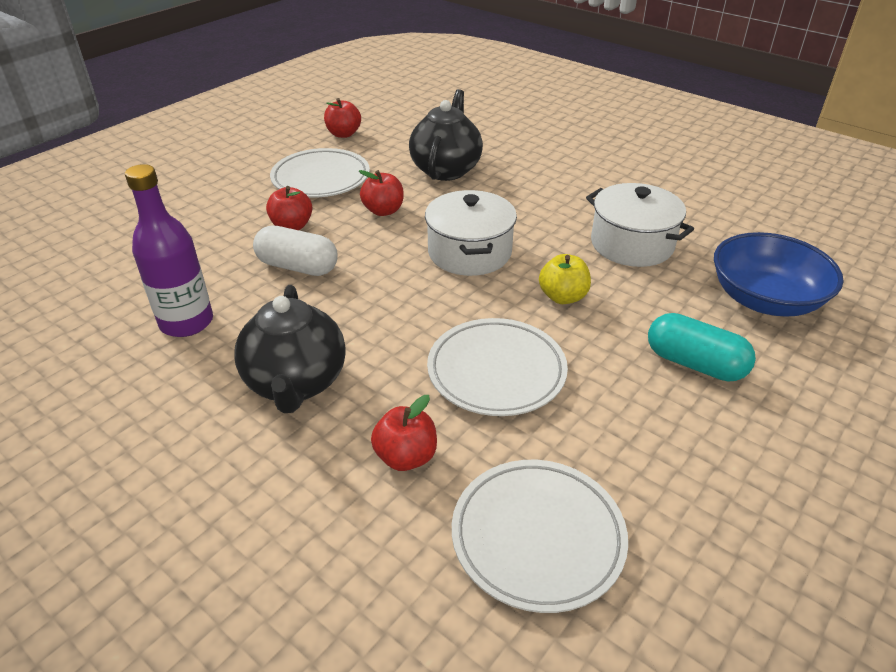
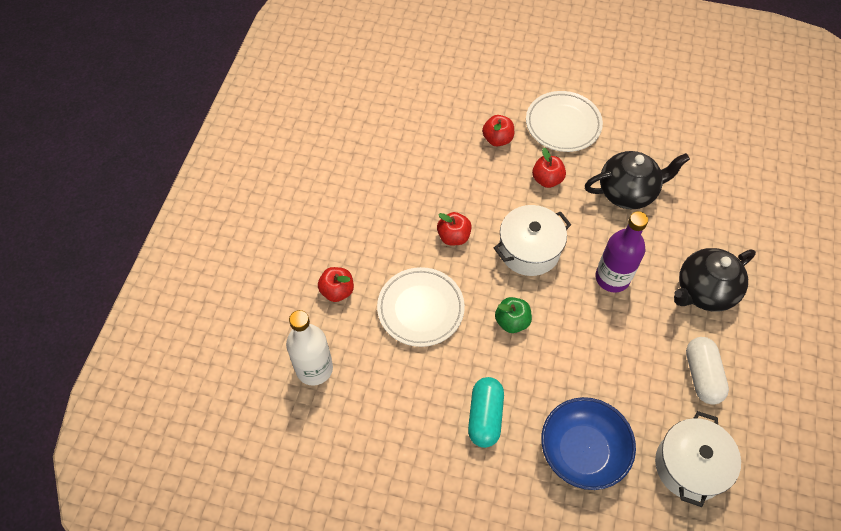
camera: 65 degrees right, 20 degrees up
purple bottle [125,164,213,337] -> purple bottle moved to [595,211,648,293]
black teapot [234,285,346,413] -> black teapot moved to [674,248,756,312]
white capsule [253,226,338,276] -> white capsule moved to [686,337,729,404]
red apple [324,98,361,138] -> red apple moved to [437,212,472,245]
white plate [452,460,628,613] -> white bottle [286,310,333,385]
yellow apple [539,254,591,304] -> green apple [495,297,532,333]
white pot [586,183,694,267] -> white pot moved to [655,411,741,507]

